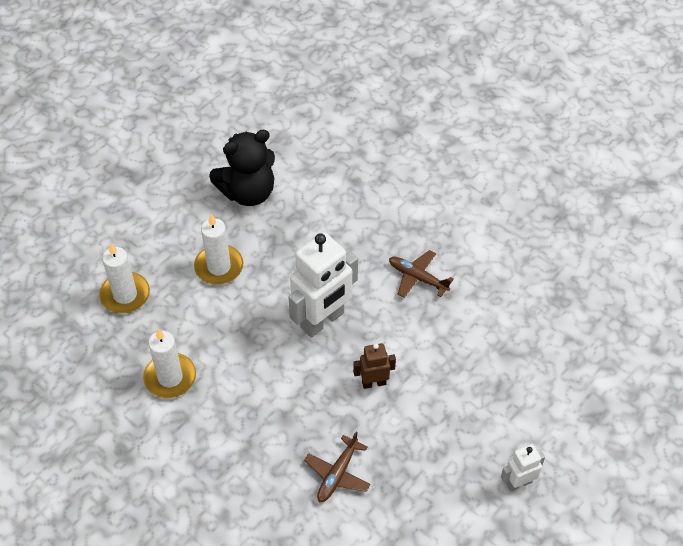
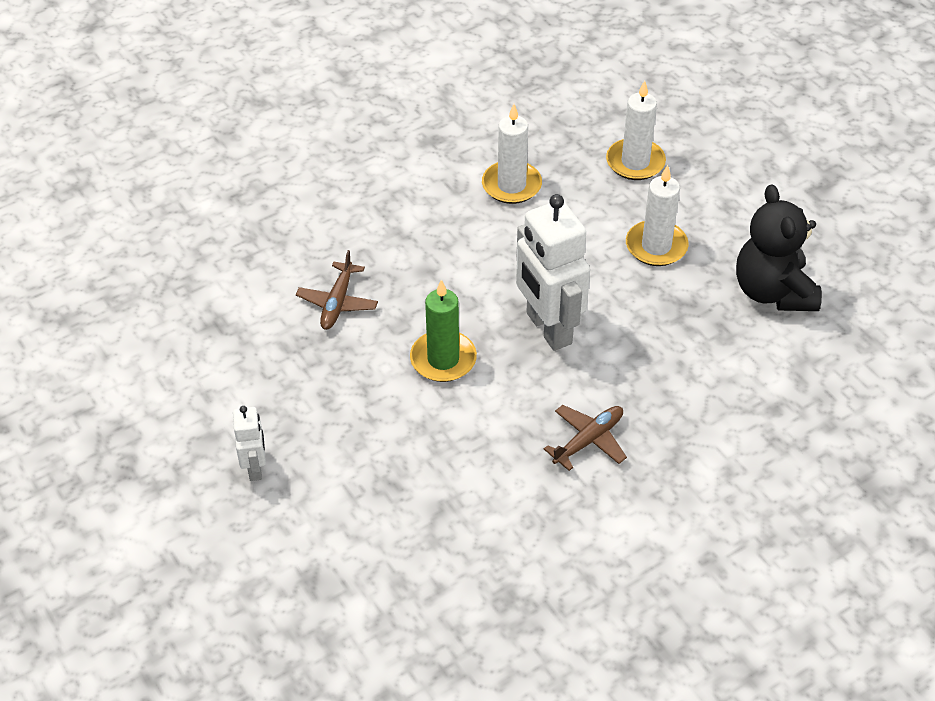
camera: 105 degrees right, 5 degrees down
brown plane [304,432,371,502] -> brown plane turned 120 degrees counterclockwise [296,250,378,330]
brown robot [353,343,396,389] -> green candle [410,279,477,382]

